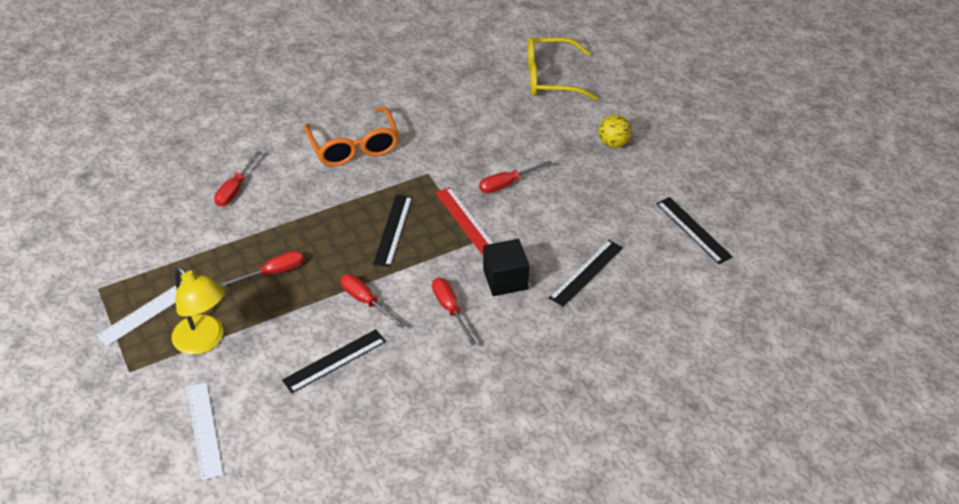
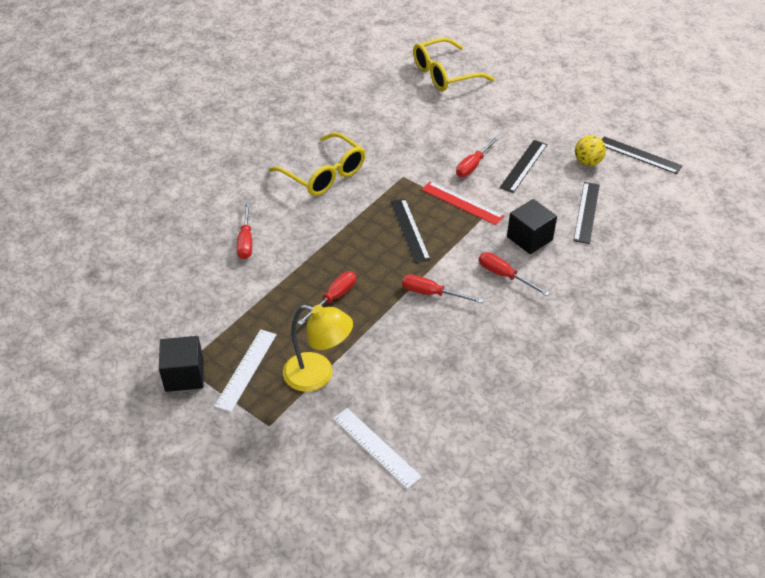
camera: 25 degrees left, 0 degrees up
black ruler [282,329,386,393] -> black ruler moved to [500,140,547,193]
orange glasses [304,107,399,166] -> yellow glasses [269,132,365,196]
yellow ball [599,115,632,148] -> yellow ball moved to [575,135,606,166]
none -> black cube [159,336,204,392]

